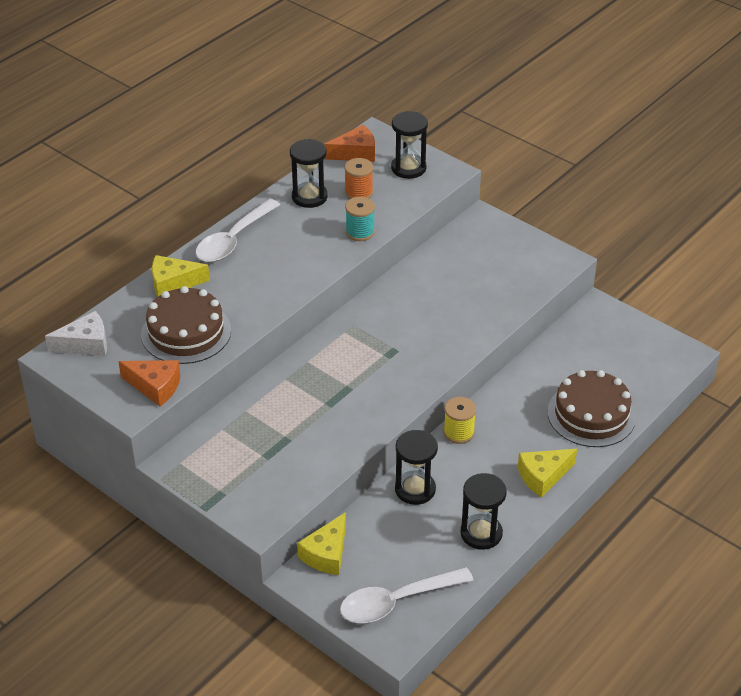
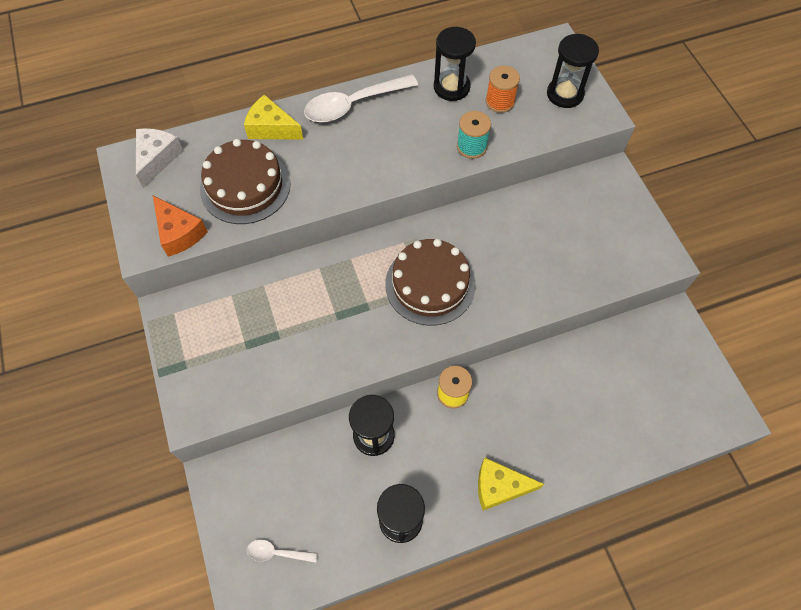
camera: 30 degrees right, 20 degrees up
white cheese [45,311,107,356] -> white cheese turned 90 degrees counterclockwise [136,128,183,188]
yellow cheese [297,512,346,575] -> none
orange cheese [324,125,375,162] -> none
white spoon [340,567,474,623] -> white spoon [247,539,317,563], size x0.49
brown cake [548,370,636,447] -> brown cake moved to [385,239,476,326]

